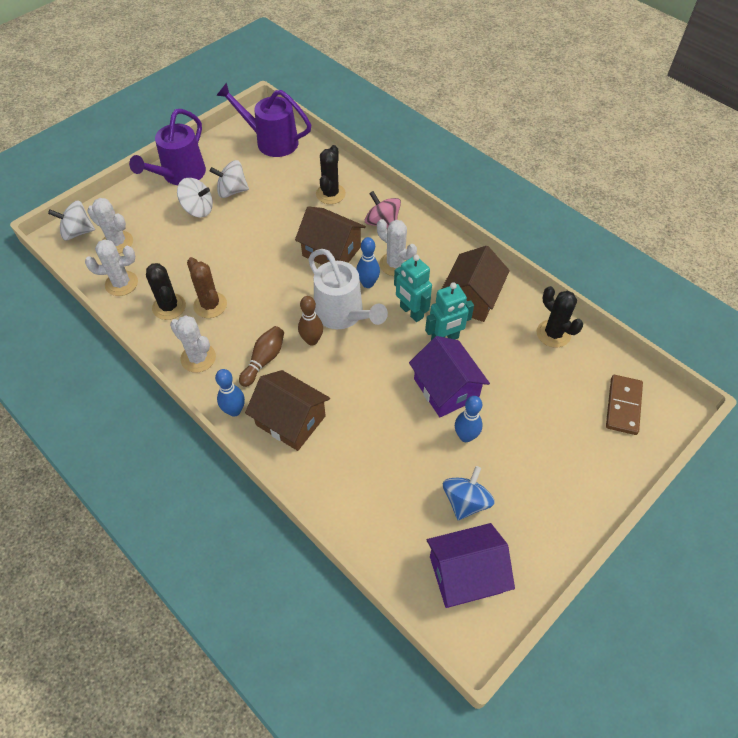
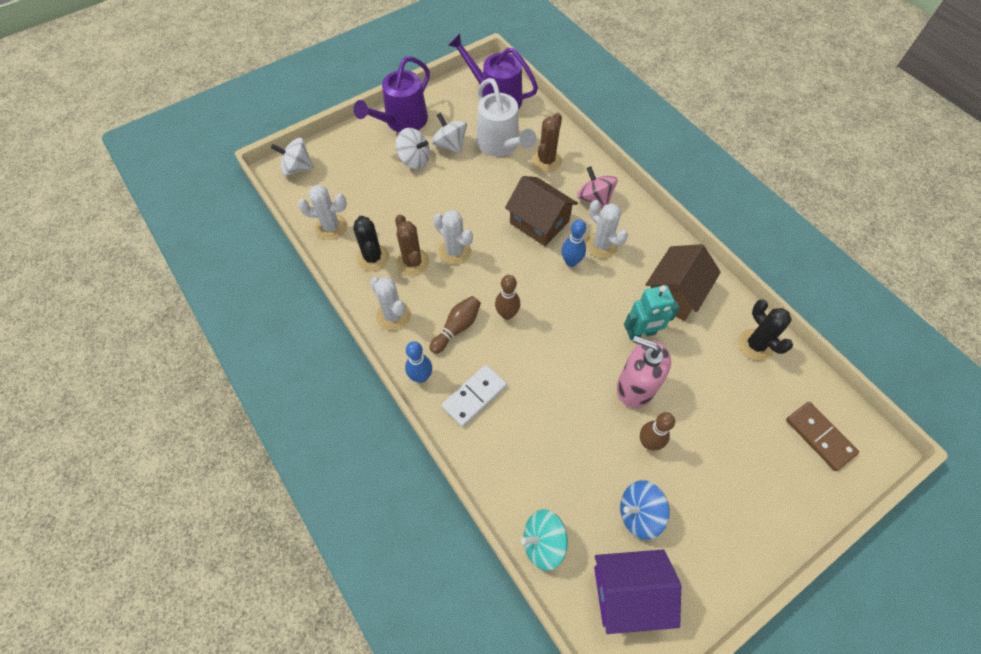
camera: 10 degrees right, 5 degrees up
white cactus [87,198,133,254] -> white cactus moved to [433,210,473,265]
white spinning top [210,160,249,198] -> white spinning top turned 45 degrees clockwise [432,113,467,154]
brown house [245,370,330,451] -> white domino [442,365,507,427]
white watering can [308,249,388,329] -> white watering can moved to [476,78,536,156]
black cactus [316,145,346,204] -> brown cactus [532,113,562,172]
turquoise robot [394,255,432,322] -> none
purple house [409,336,490,417] -> pink soap dispenser [617,336,671,408]
blue spinning top [443,466,495,520] -> blue spinning top turned 135 degrees counterclockwise [620,480,669,540]
blue bowling pin [455,396,483,442] -> brown bowling pin [640,412,675,451]
brown domino [606,375,643,435] -> brown domino turned 60 degrees counterclockwise [786,402,859,471]
none -> turquoise spinning top [521,509,568,571]

